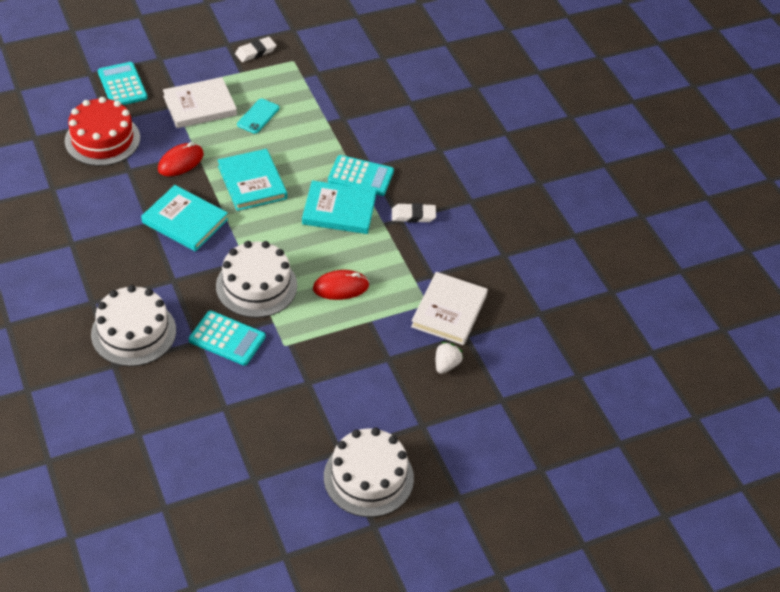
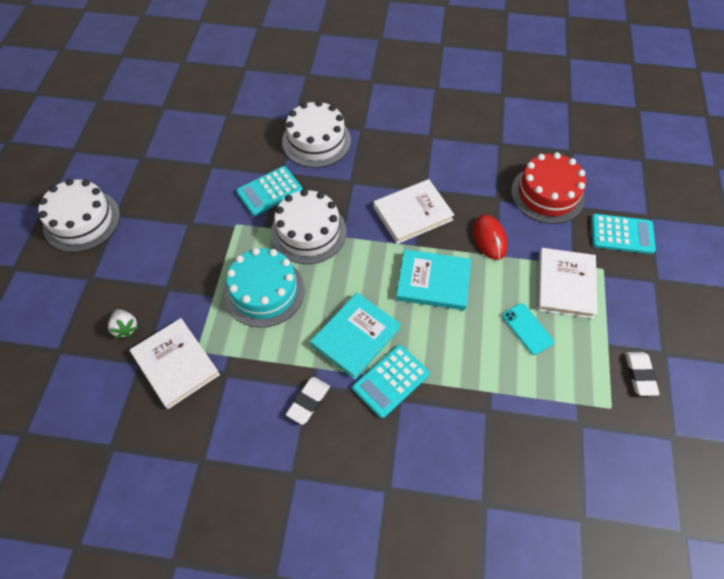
camera: 125 degrees right, 10 degrees up
turquoise book [141,185,228,252] -> white book [373,179,454,244]
red mouse [313,270,369,300] -> turquoise cake [224,248,304,328]

